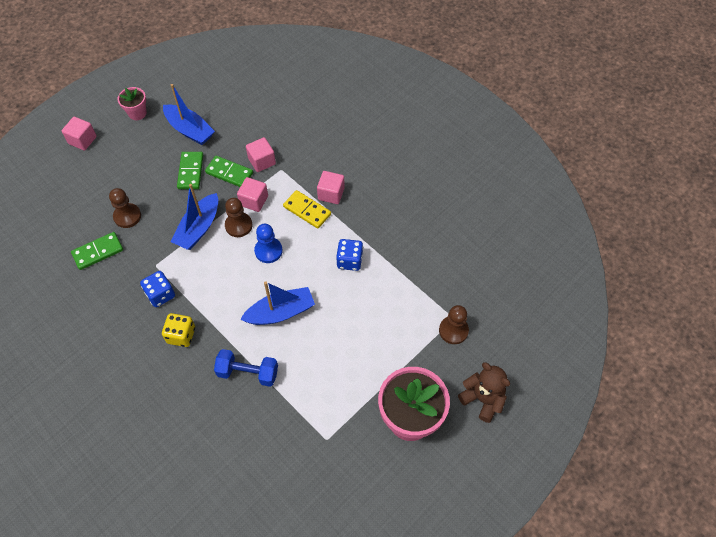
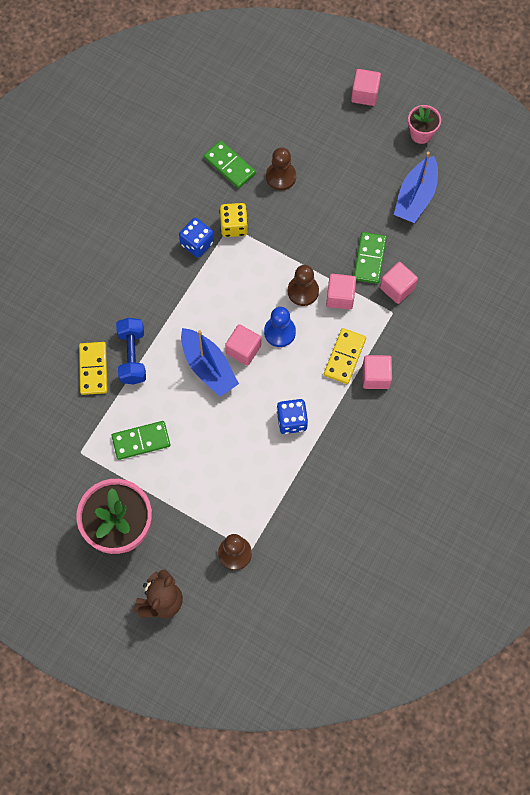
camera: 75 degrees right, 10 degrees up
yellow dice [162,313,195,347] -> yellow dice moved to [219,203,248,237]
blue boat [170,184,218,250] -> none
green domino [177,152,203,189] -> green domino moved to [111,421,171,460]
none -> yellow domino [79,342,108,395]
none -> pink cube [225,324,261,366]

